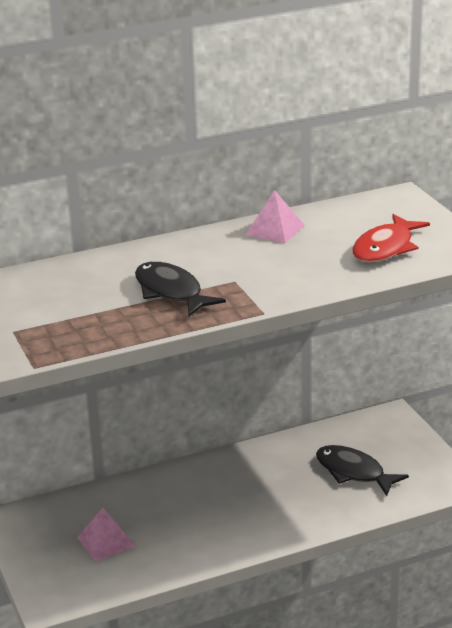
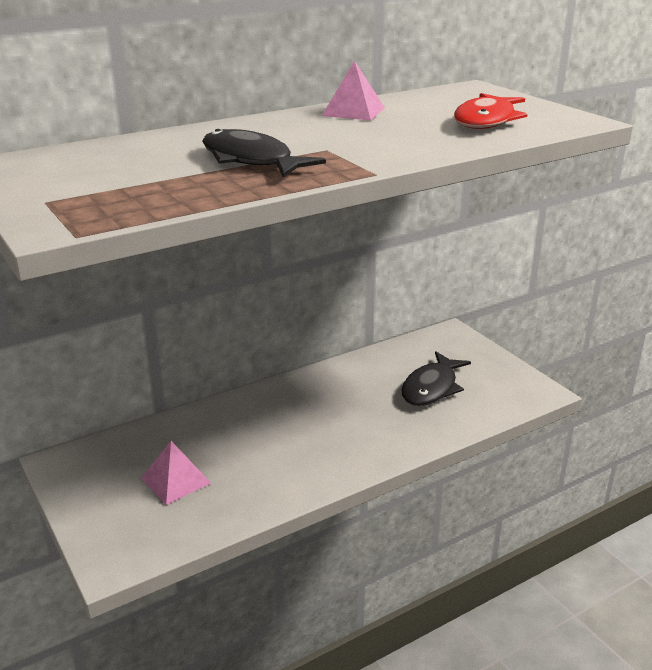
camera: 10 degrees left, 0 degrees up
black fish [316,445,409,496] -> black fish turned 90 degrees counterclockwise [401,352,471,406]

